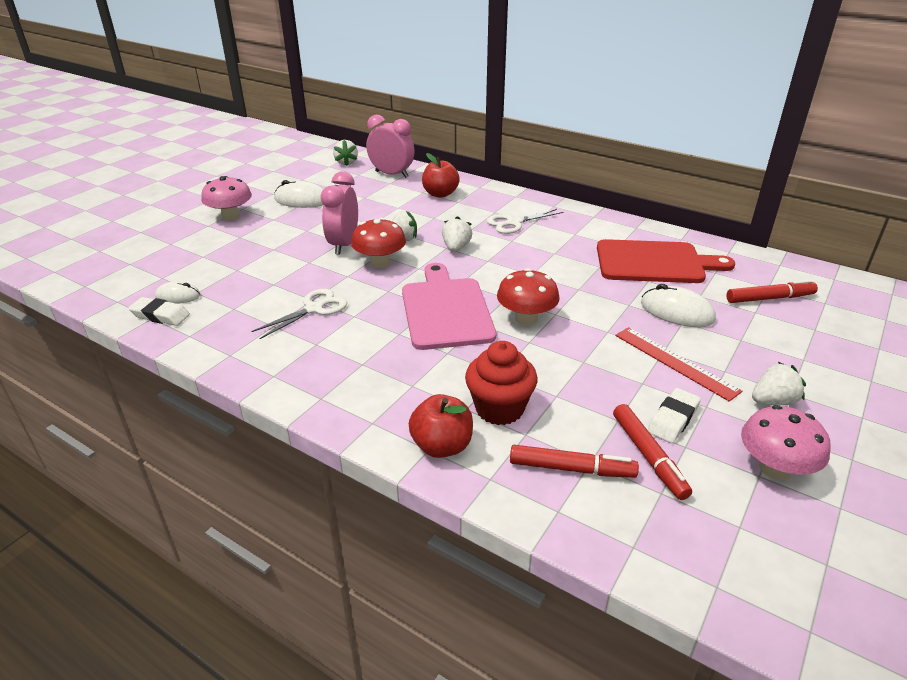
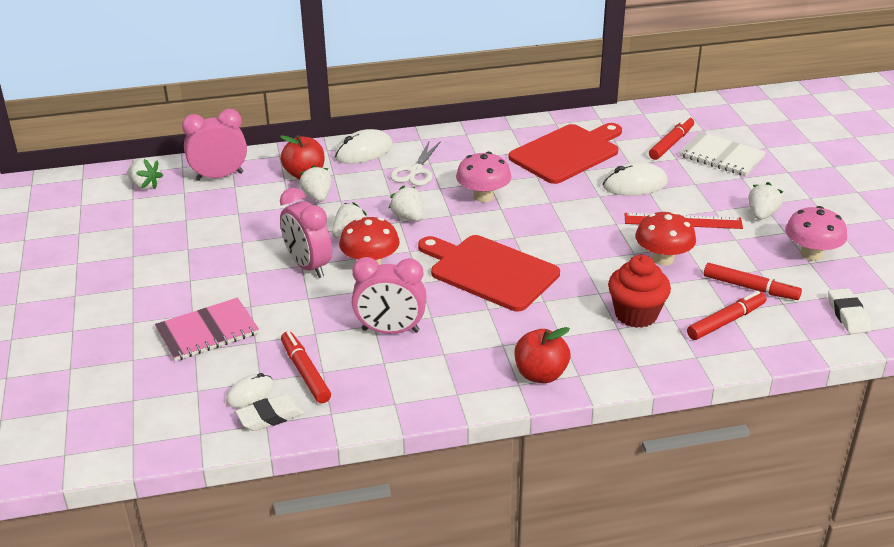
camera: 45 degrees left, 0 degrees up
pink mushroom [201,176,252,221] -> pink mushroom moved to [456,152,512,202]
white scissors [251,289,347,339] -> pink clock [352,257,427,334]
white mouse [274,180,324,208] -> white mouse moved to [334,129,393,164]
pink cutting board [402,263,496,350] -> red cutting board [418,235,560,311]
red apple [409,394,473,458] -> red apple moved to [514,327,570,383]
red mushroom [497,268,560,325] -> red mushroom moved to [635,211,696,265]
white eraser [648,388,701,443] -> white eraser moved to [828,288,871,334]
none -> pink notebook [155,298,259,361]
none -> red marker [281,331,331,403]
none -> white strawberry [300,165,332,202]
none -> white notebook [679,132,766,177]

